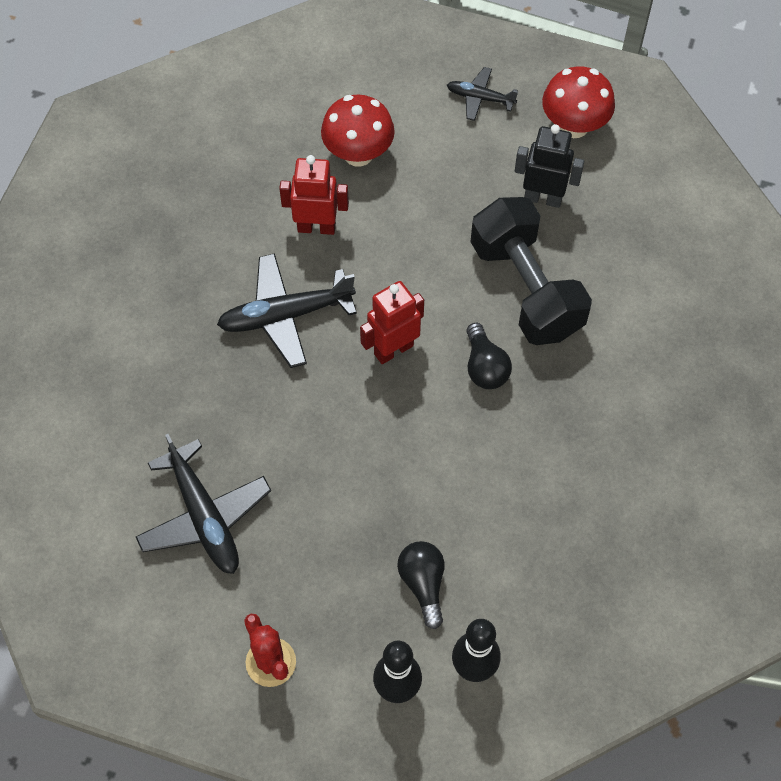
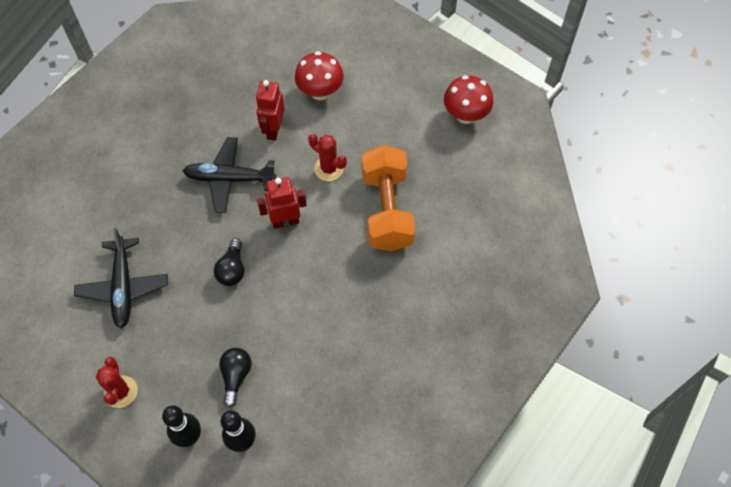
camera: 20 degrees right, 0 degrees up
red robot [279,155,349,235] -> red robot turned 105 degrees counterclockwise [256,80,284,140]
black plane [447,67,518,121] -> none
black light bulb [466,323,512,389] -> black light bulb moved to [214,238,244,286]
black dumbbell [471,197,592,345] -> orange dumbbell [362,145,415,251]
black robot [515,124,584,208] -> none
none -> red cactus [308,134,347,181]

